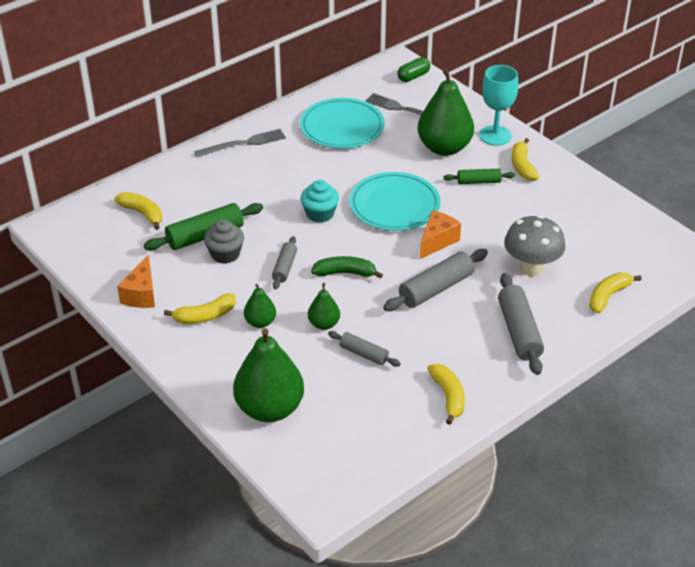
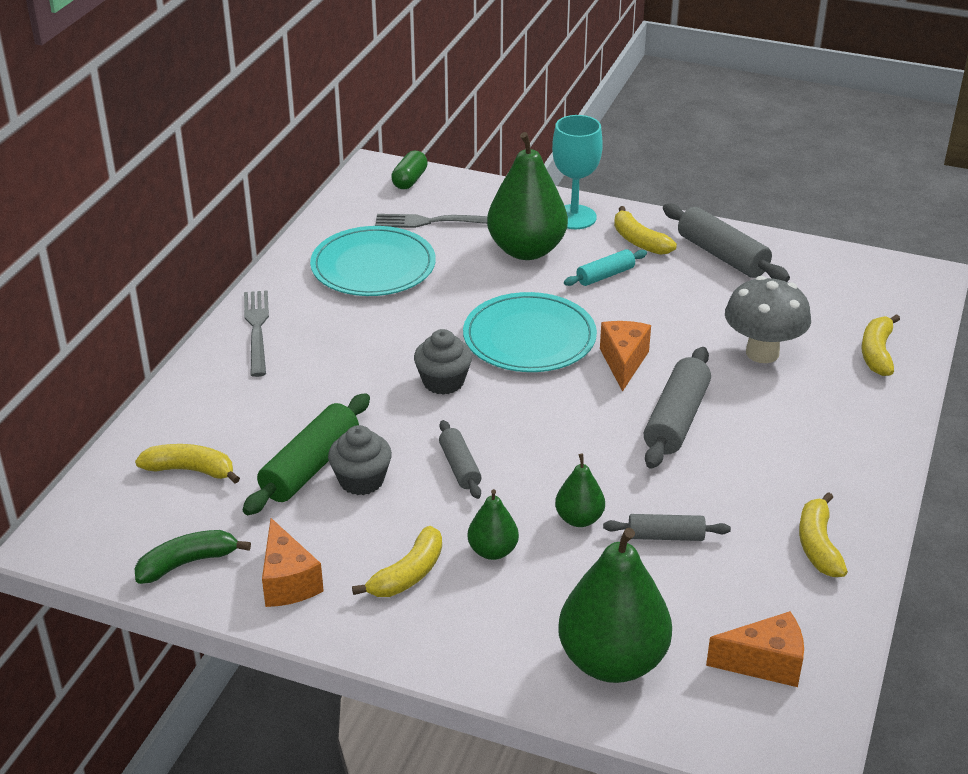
camera: 30 degrees left, 5 degrees down
grey fork [194,129,286,157] -> grey fork turned 45 degrees counterclockwise [244,290,269,377]
turquoise cupcake [300,180,339,223] -> grey cupcake [414,329,472,395]
green banana [311,256,383,279] -> green banana moved to [134,530,251,584]
yellow banana [427,364,465,425] -> yellow banana turned 135 degrees counterclockwise [799,492,848,577]
green rolling pin [444,169,515,184] -> turquoise rolling pin [564,249,647,286]
grey rolling pin [498,273,544,375] -> grey rolling pin moved to [663,204,790,282]
none -> orange cheese [706,611,804,687]

